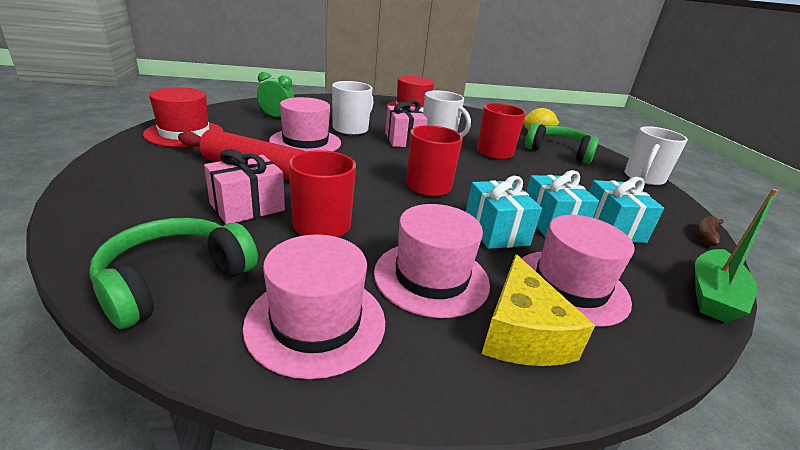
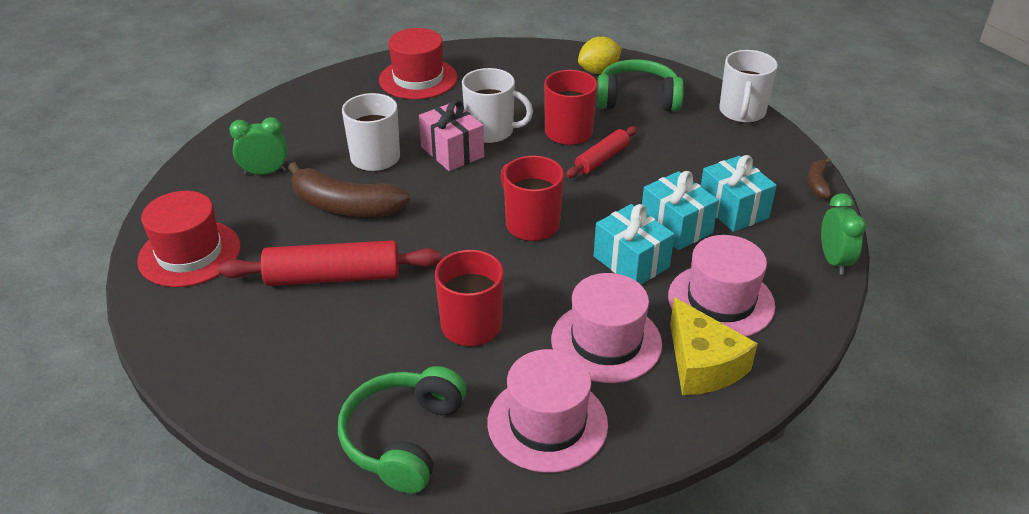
camera: 20 degrees left, 10 degrees up
pink gift [204,149,285,224] -> none
pink hat [269,97,341,152] -> brown banana [288,162,410,217]
green boat [695,189,779,323] -> green clock [821,193,866,275]
none -> red rolling pin [566,126,637,178]

